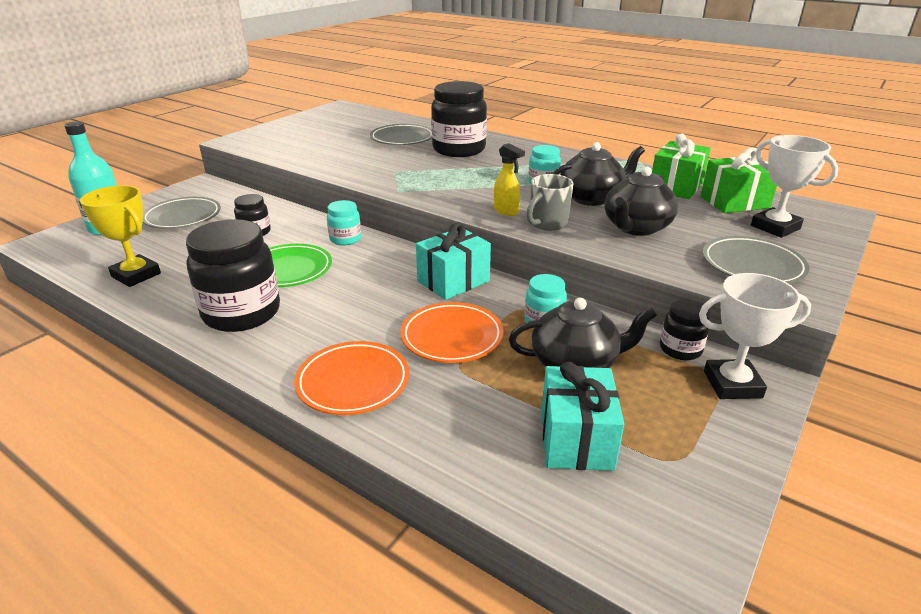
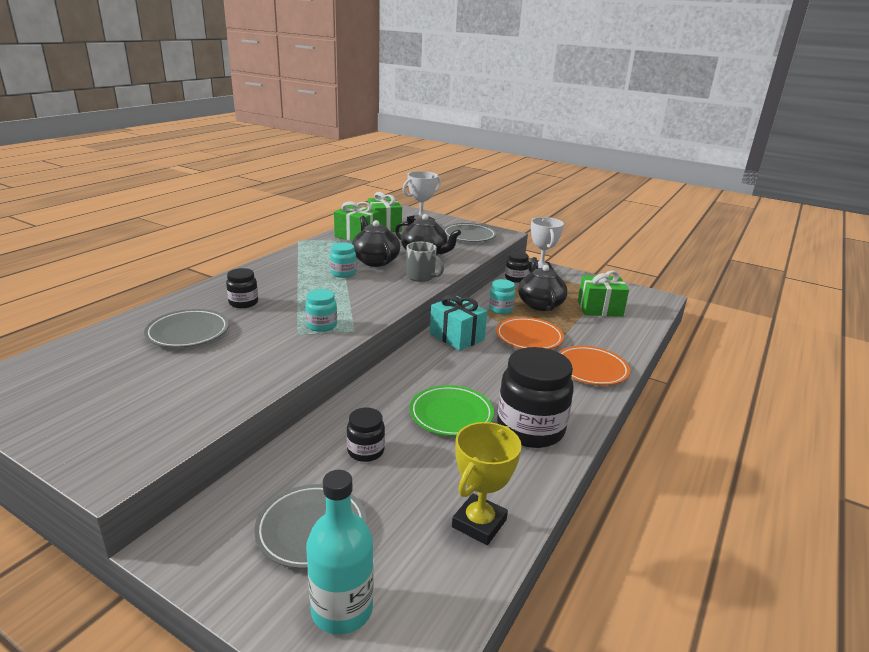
camera: 95 degrees left, 5 degrees down
turquoise jar [327,200,361,246] -> turquoise jar moved to [305,289,337,332]
black jar [431,81,487,157] -> black jar [226,268,258,308], size x0.50
yellow spray bottle [494,143,525,216] -> none
turquoise gift [542,362,624,471] -> green gift [578,270,629,317]

